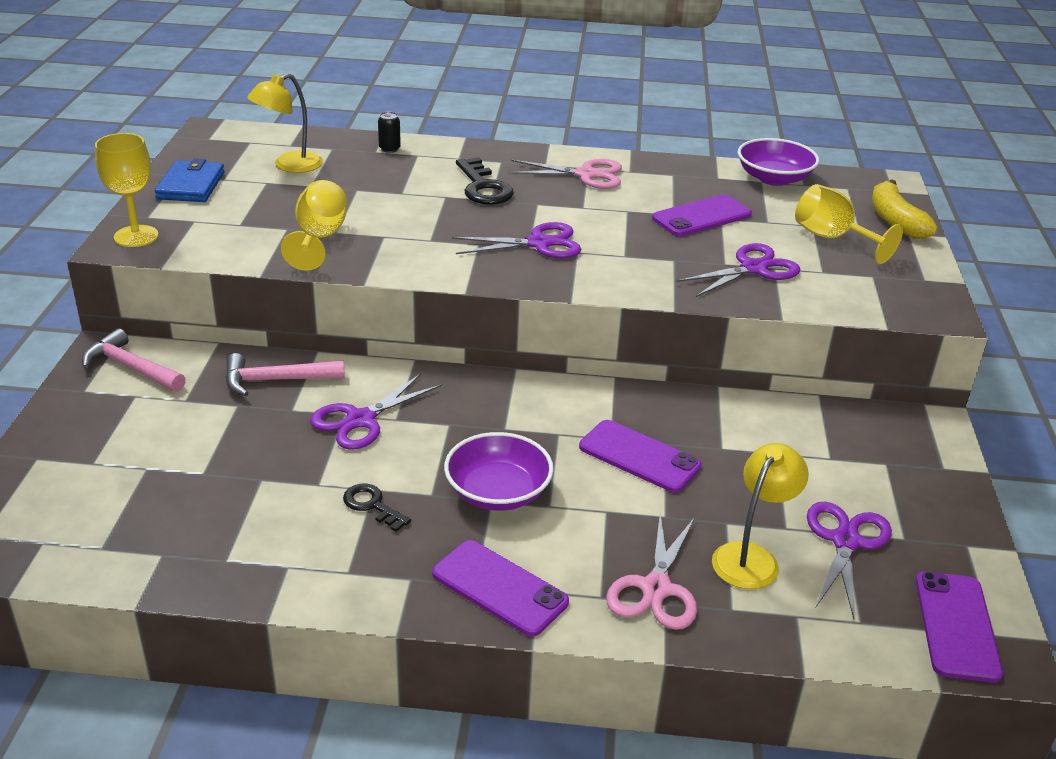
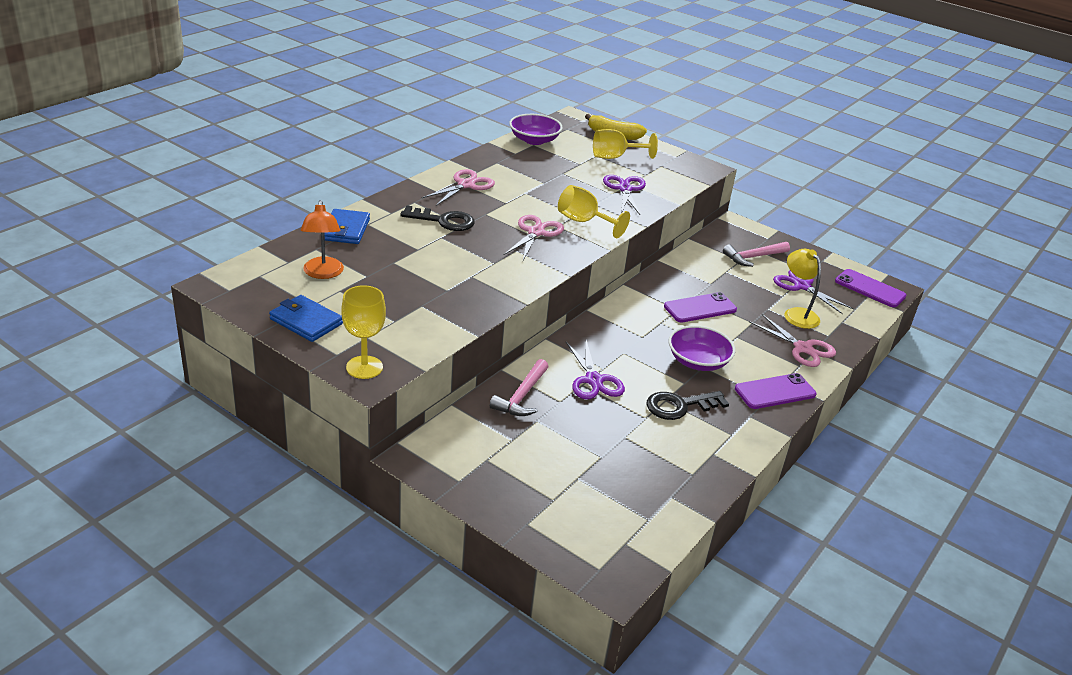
camera: 60 degrees left, 0 degrees up
pink hammer [82,328,186,392] -> pink hammer moved to [723,242,790,267]
yellow lamp [247,73,323,173] -> orange lamp [301,200,344,279]
yellow goblet [281,180,347,271] -> yellow goblet moved to [558,185,630,238]
black key [343,484,411,532] -> black key [646,391,729,420], size x1.63
black can [378,112,401,153] -> blue wallet [324,209,370,244]
purple scissors [452,222,582,258] -> pink scissors [504,215,564,260]
purple phone [652,195,752,236] -> none

